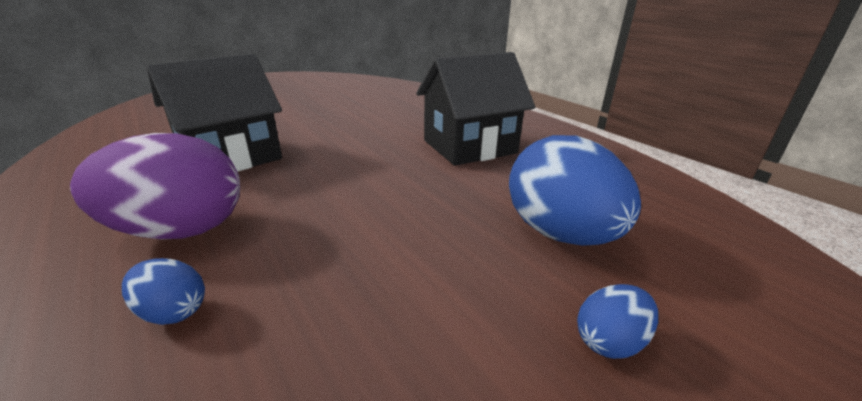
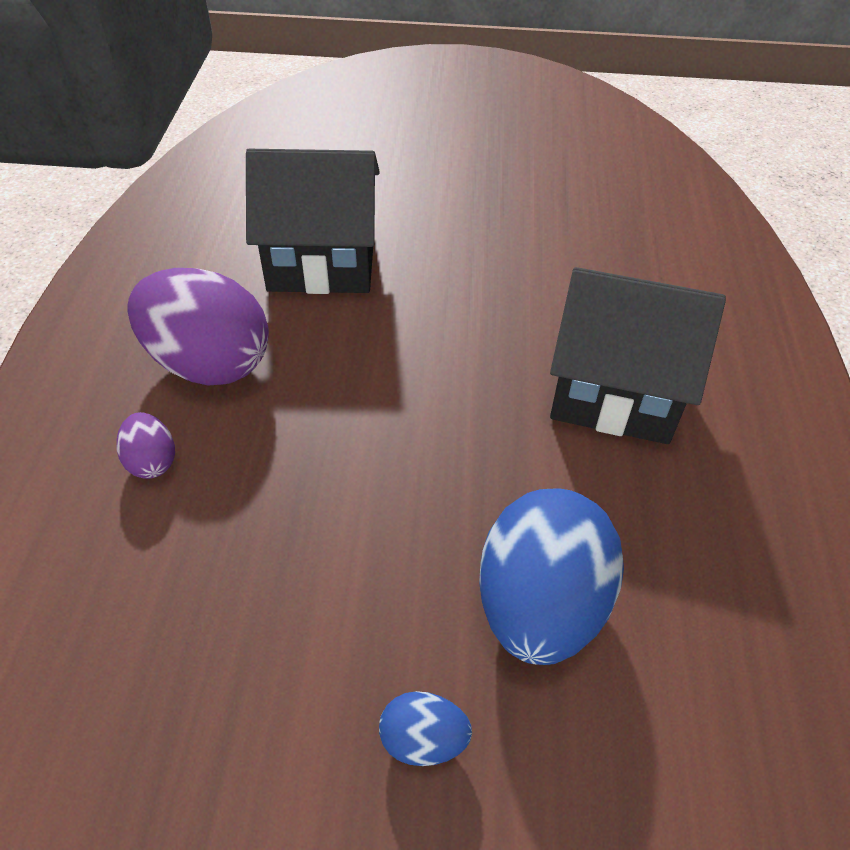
camera: 40 degrees right, 20 degrees up
blue egg [122,258,205,325] -> purple egg [116,412,175,479]

